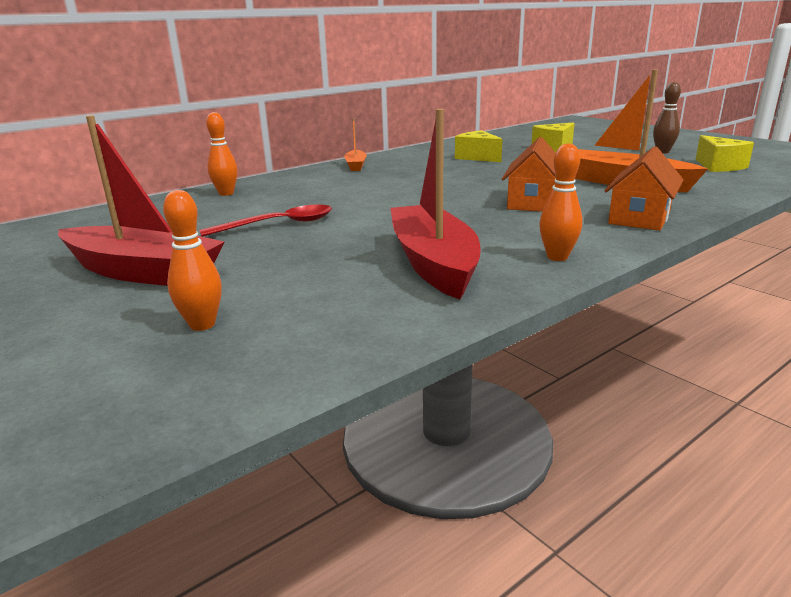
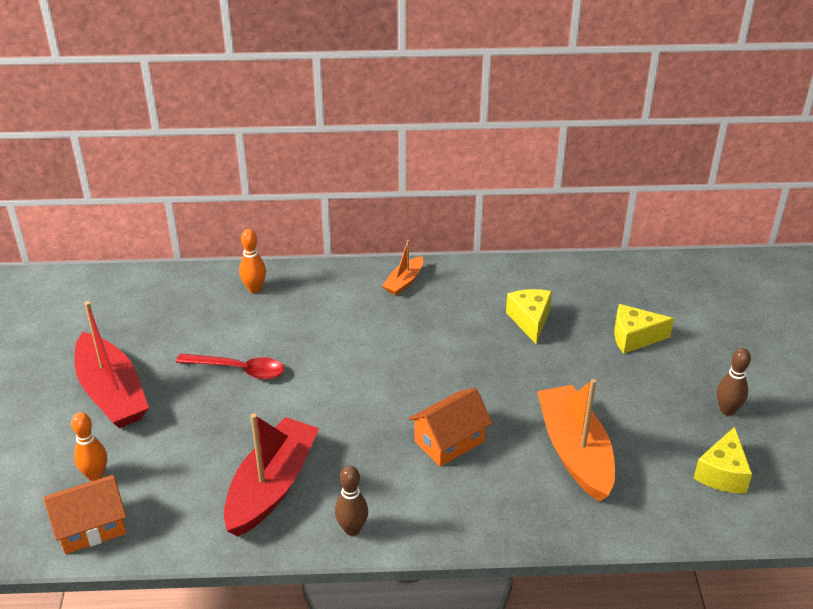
camera: 35 degrees right, 15 degrees up
orange bowling pin [539,143,582,261] -> brown bowling pin [335,466,368,536]
orange house [604,146,683,231] -> orange house moved to [43,475,126,554]

